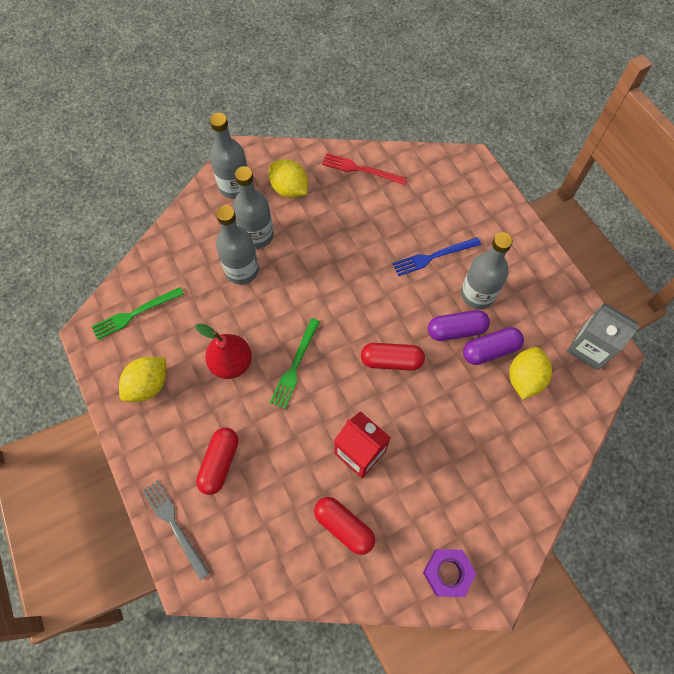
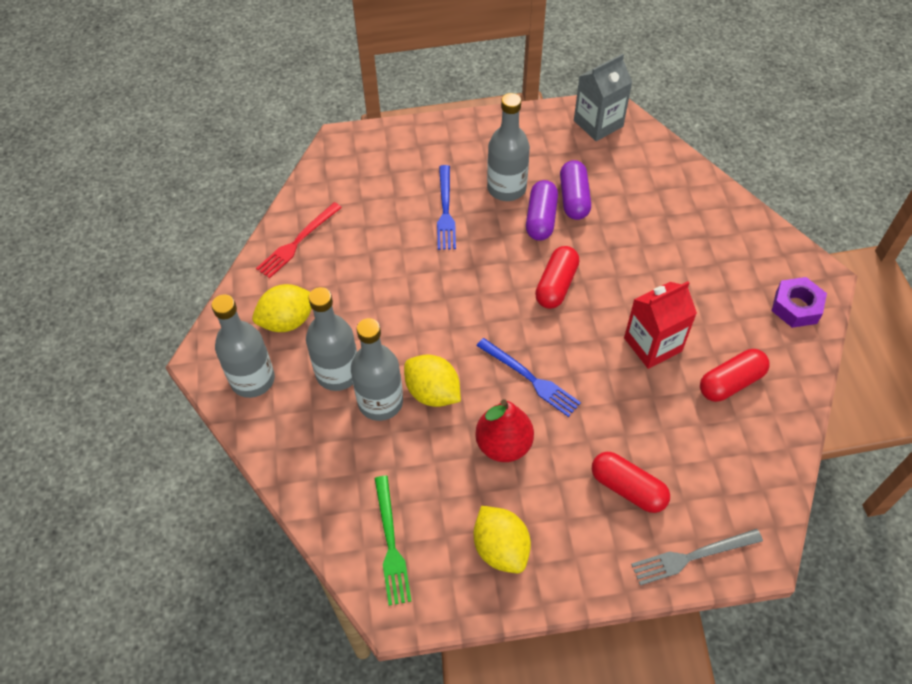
camera: 70 degrees left, 10 degrees down
green fork [270,318,320,409] -> blue fork [476,338,581,417]
yellow lemon [510,347,552,399] -> yellow lemon moved to [404,354,461,407]

